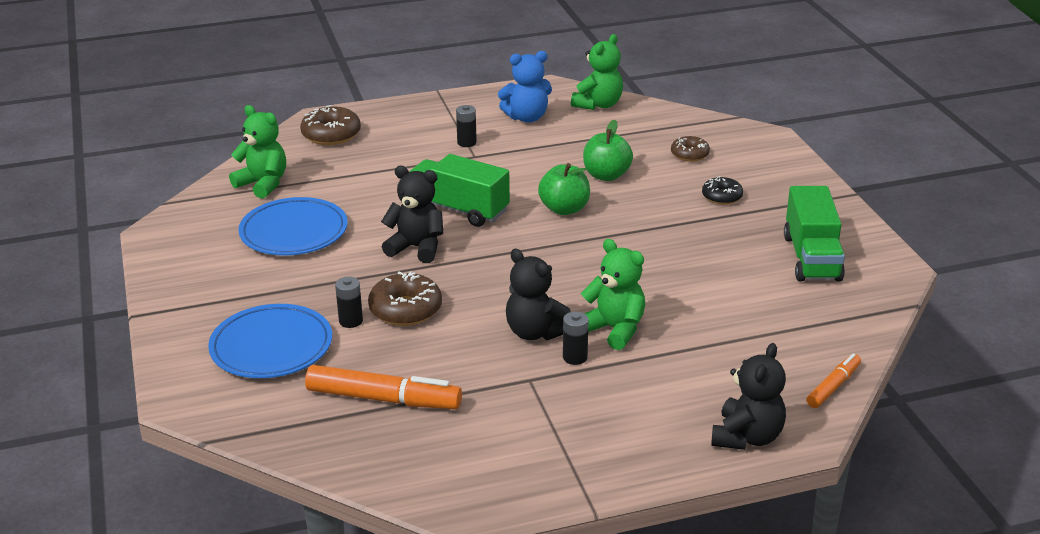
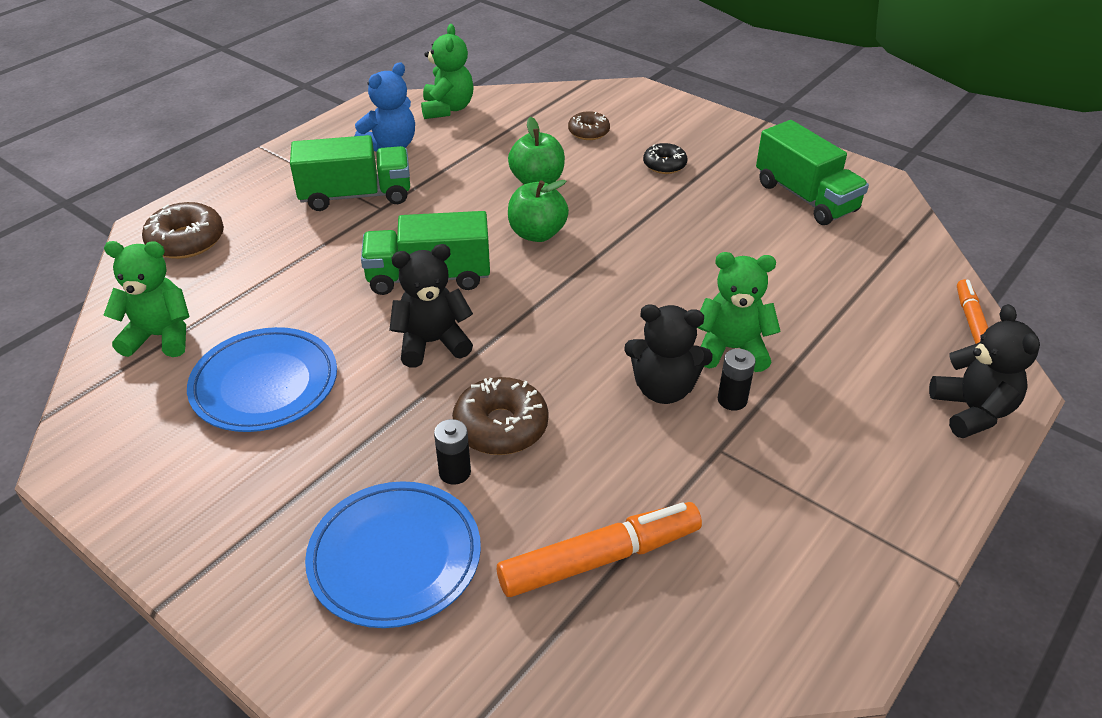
camera: 35 degrees left, 10 degrees up
black battery [456,105,477,147] -> green truck [290,135,410,211]

